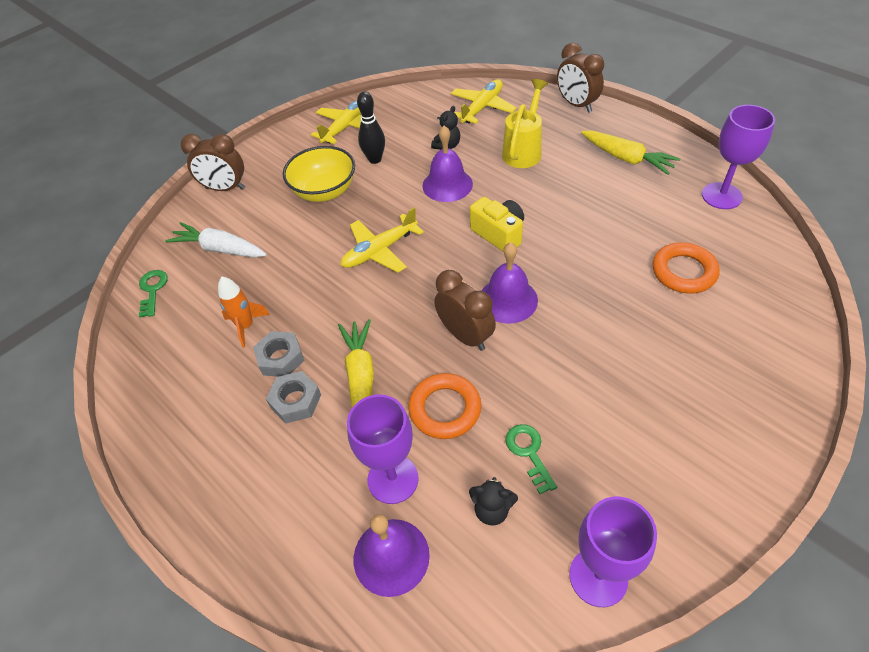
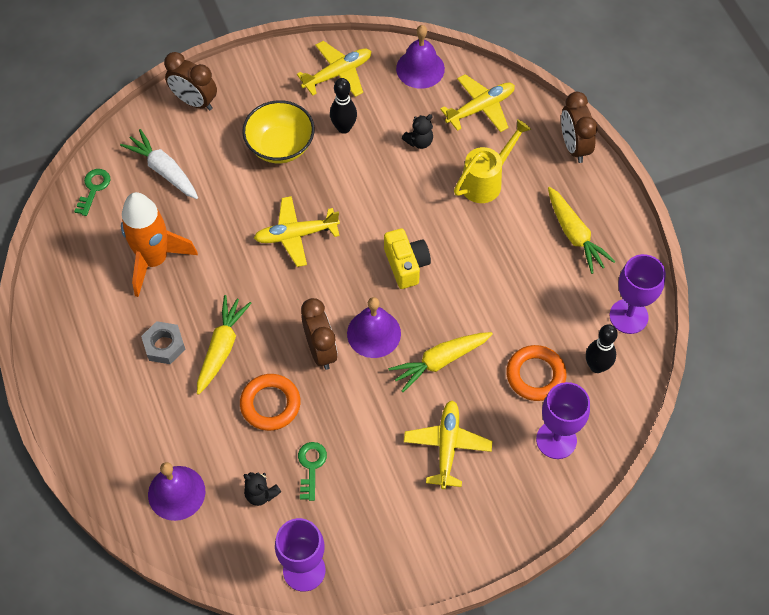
camera: 20 degrees right, 10 degrees up
orange rocket [218,277,270,348] -> orange rocket [121,192,198,297], size x1.87
grey nut [253,331,305,377] -> none
purple goblet [347,394,419,504] -> purple goblet moved to [536,382,590,459]
purple bell [422,126,473,202] -> purple bell moved to [396,25,445,89]
none -> yellow carrot [388,332,493,392]
none -> yellow plane [404,400,492,489]
none -> black bowling pin [586,324,618,373]

